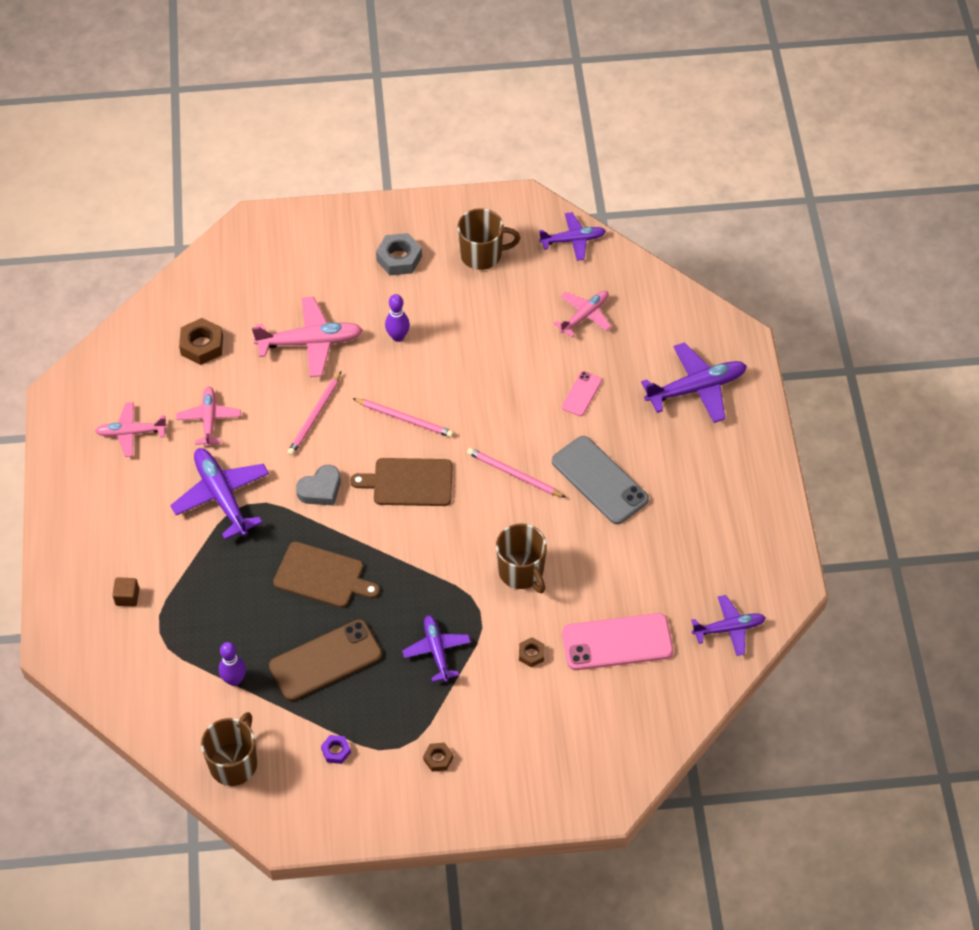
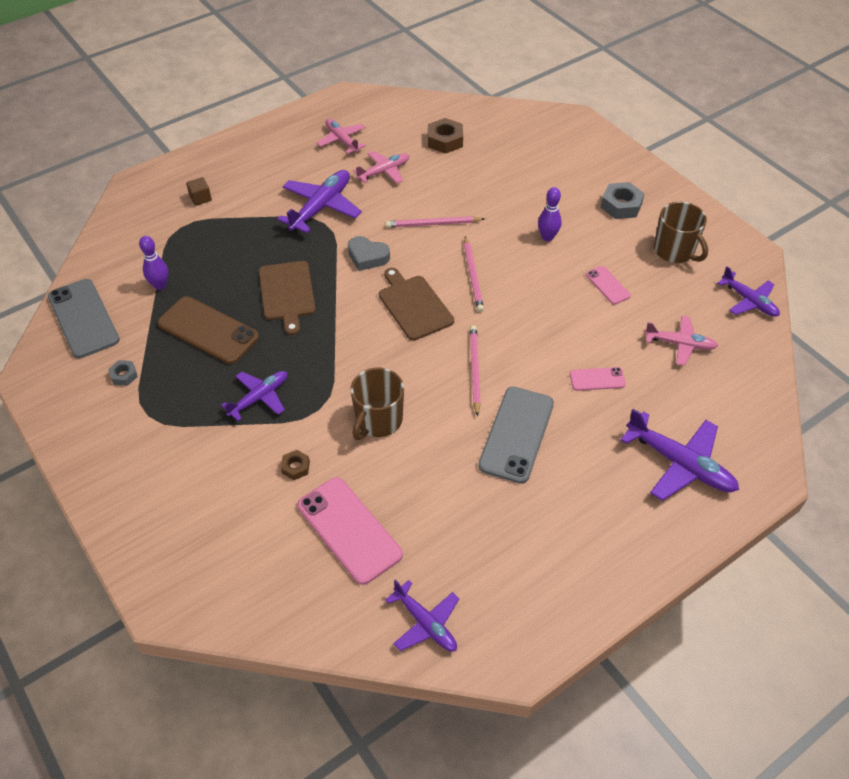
camera: 60 degrees right, 5 degrees down
brown mug [201,712,257,786] -> grey phone [48,279,120,358]
pink plane [252,297,363,377] -> none
purple nut [321,735,351,764] -> grey nut [108,360,138,386]
brown nut [423,743,453,772] -> none
none -> pink phone [586,266,631,305]

